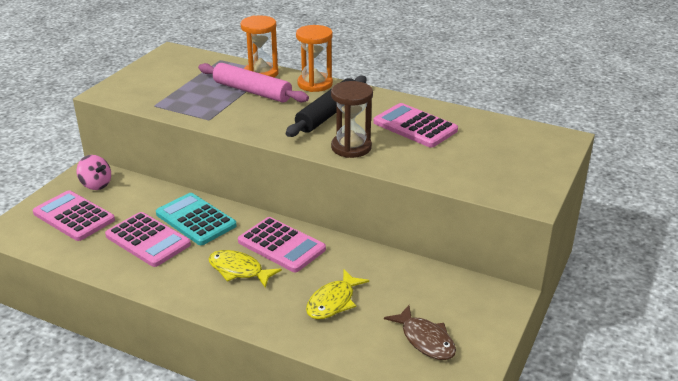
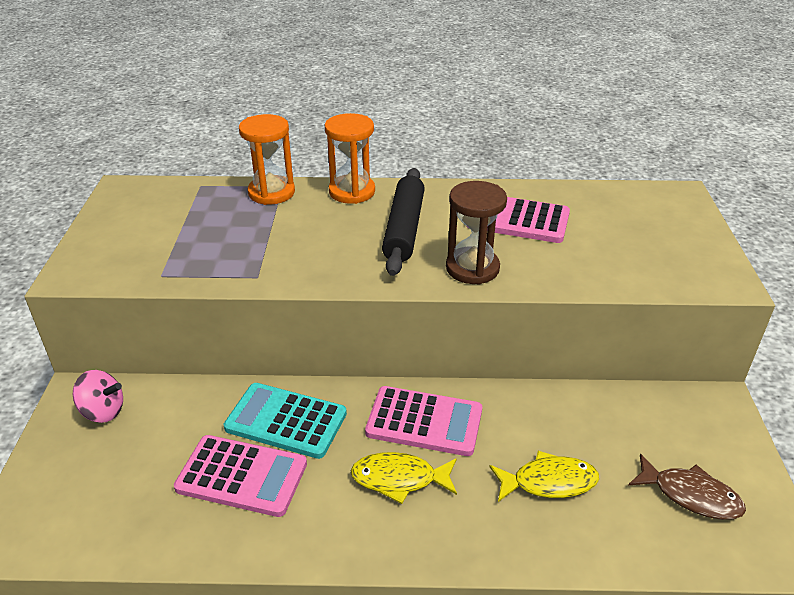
camera: 25 degrees left, 5 degrees up
pink calculator [33,190,115,241] -> none
pink rolling pin [198,63,309,103] -> none
yellow fish [306,269,369,319] -> yellow fish turned 105 degrees counterclockwise [489,451,599,502]

